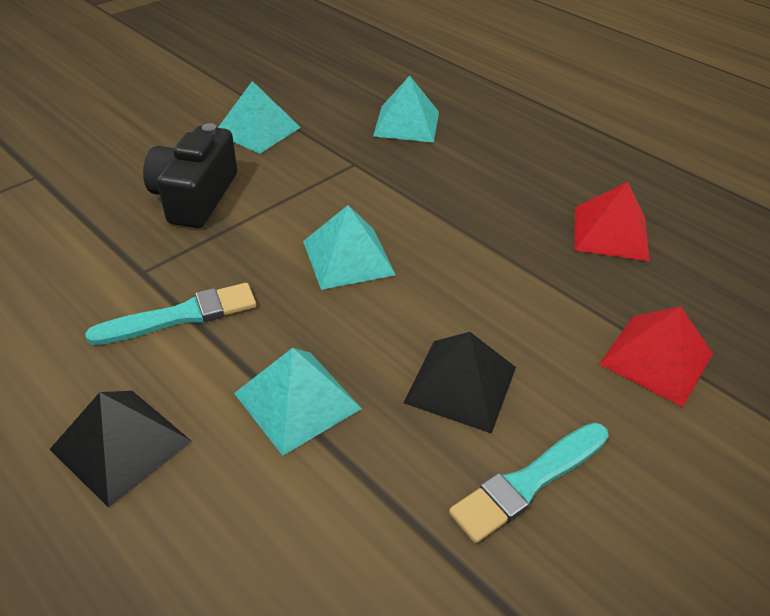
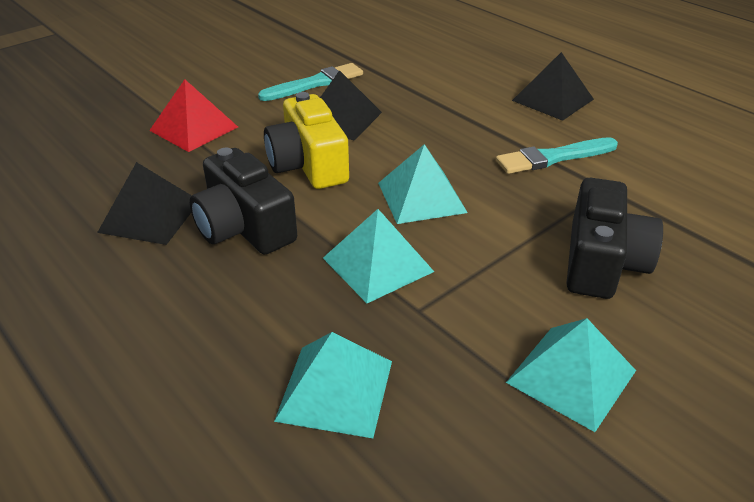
camera: 175 degrees left, 5 degrees down
turquoise pyramid [234,348,362,456] -> turquoise pyramid moved to [323,209,434,303]
red pyramid [575,182,650,261] -> black pyramid [97,162,192,245]
none -> black camera [190,148,297,255]
none -> yellow camera [264,92,349,189]

